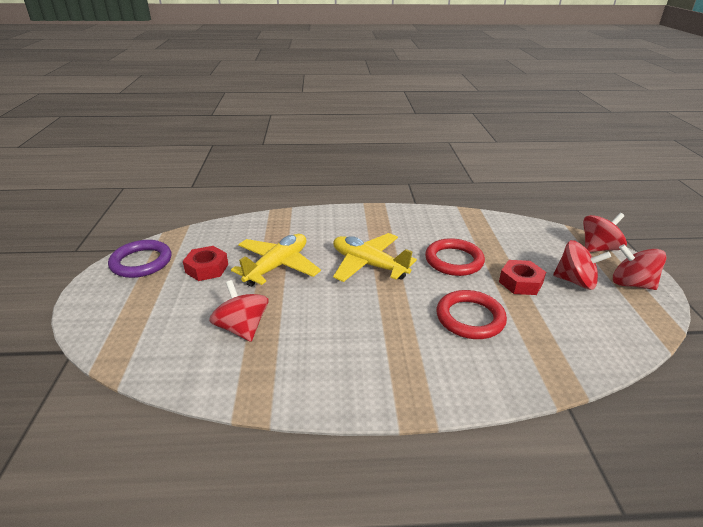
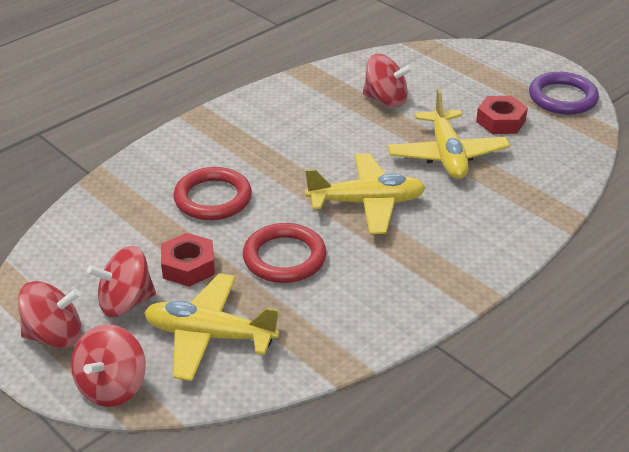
camera: 140 degrees right, 5 degrees up
none -> yellow plane [144,273,280,381]

